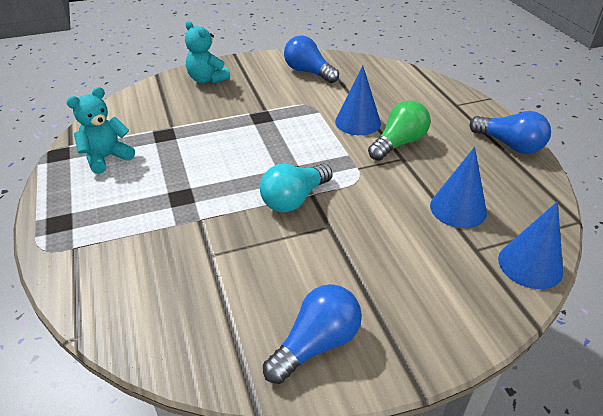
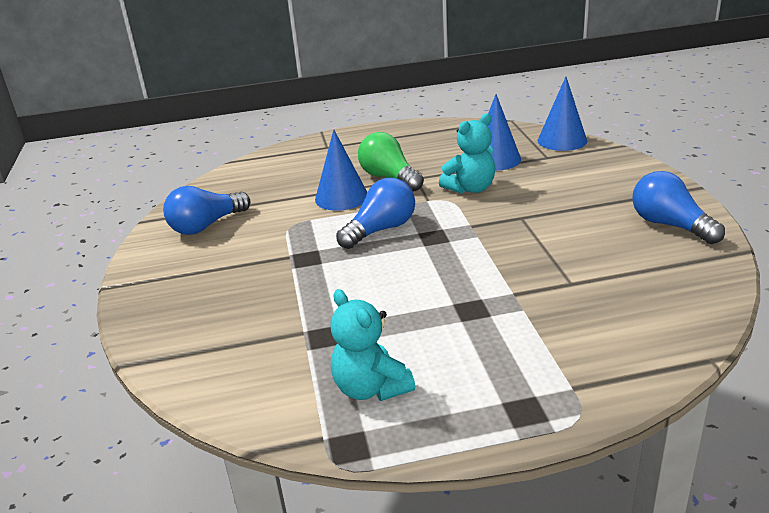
camera: 80 degrees left, 10 degrees down
turquoise teddy bear [185,21,230,84] -> turquoise teddy bear moved to [439,113,495,193]
turquoise light bulb [260,164,333,212] -> none
blue light bulb [470,111,551,154] -> blue light bulb moved to [336,178,415,249]

